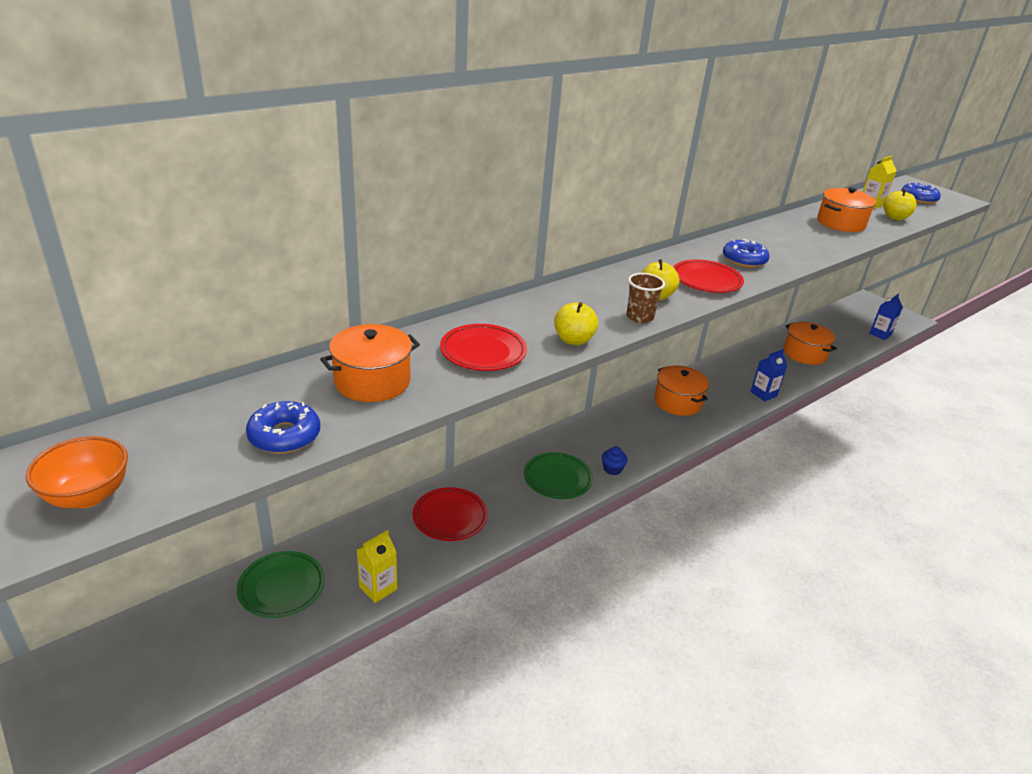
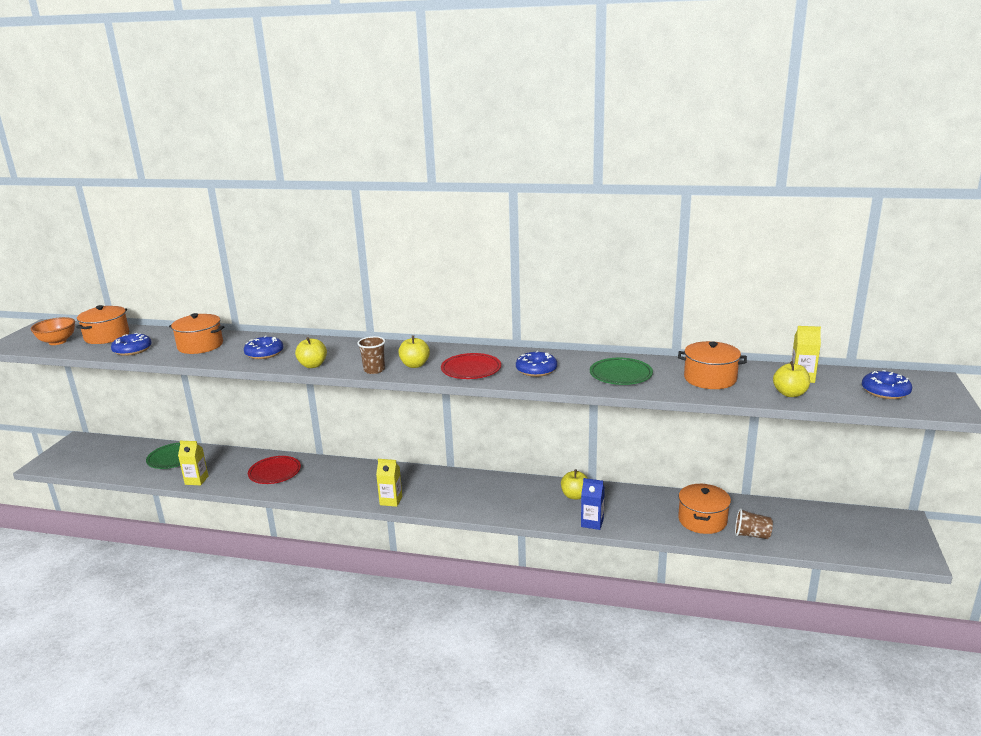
camera: 55 degrees right, 10 degrees down
red plate [440,324,527,371] -> blue donut [244,336,284,359]
green plate [524,452,593,499] -> green plate moved to [590,358,653,385]
blue cupcake [602,446,628,475] -> yellow carton [376,459,402,507]
orange pot [654,366,709,416] -> orange pot moved to [76,305,129,344]
blue carton [869,293,903,340] -> none
none -> yellow apple [561,470,588,500]
none -> brown cup [735,508,773,539]

